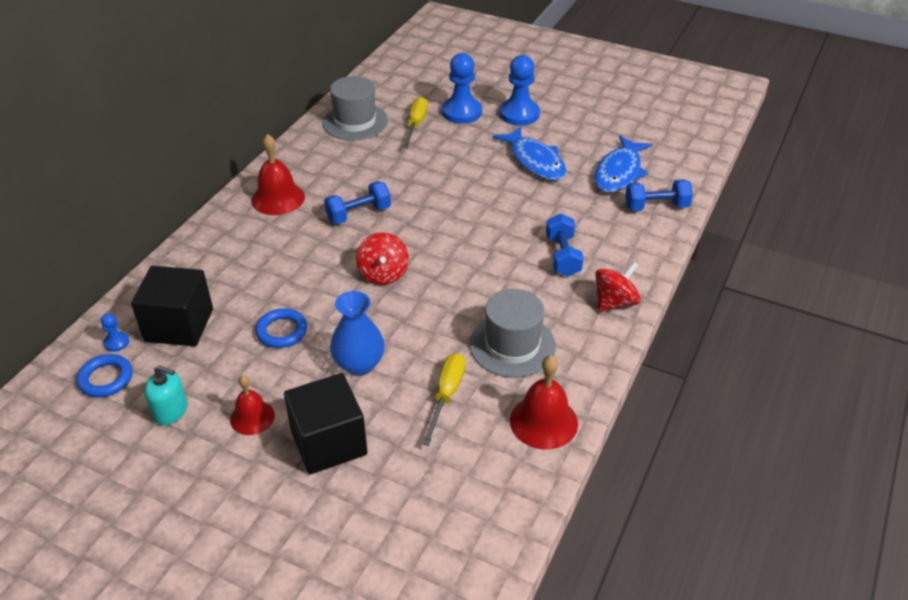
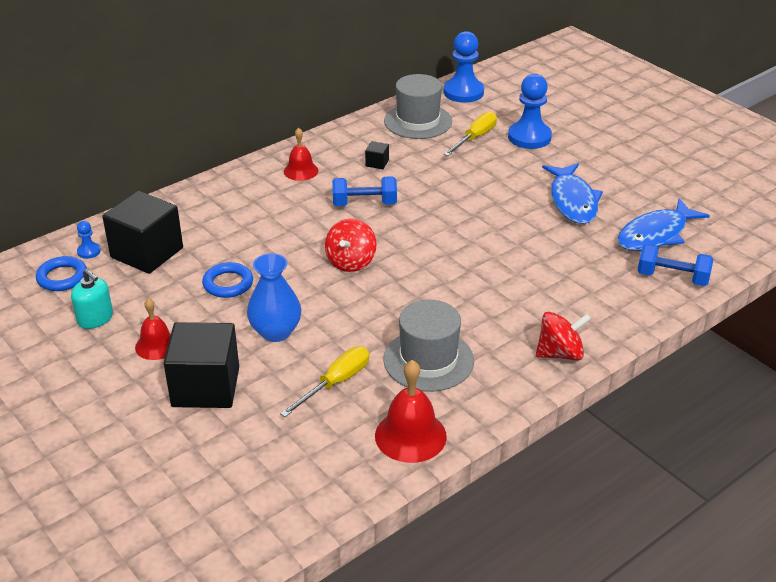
camera: 25 degrees right, 5 degrees down
red bell [251,134,305,215] -> red bell [284,127,318,181], size x0.65
blue pawn [500,55,540,126] -> blue pawn moved to [444,31,484,103]
blue dumbbell [546,214,584,277] -> none
none -> black cube [365,141,389,169]

